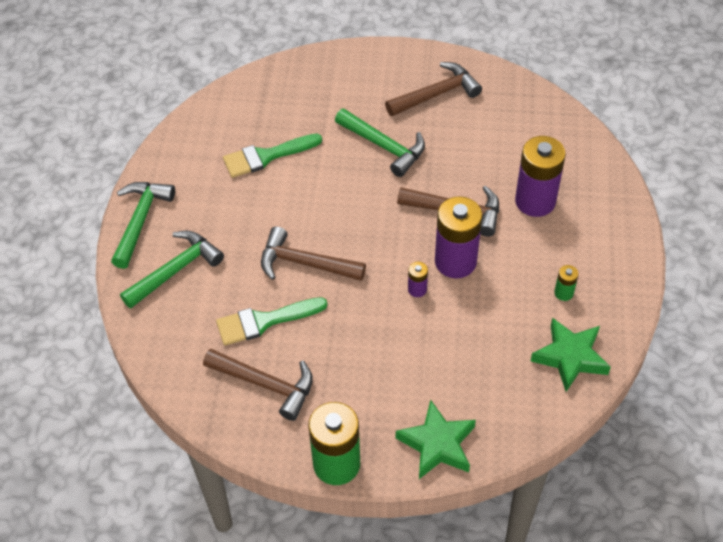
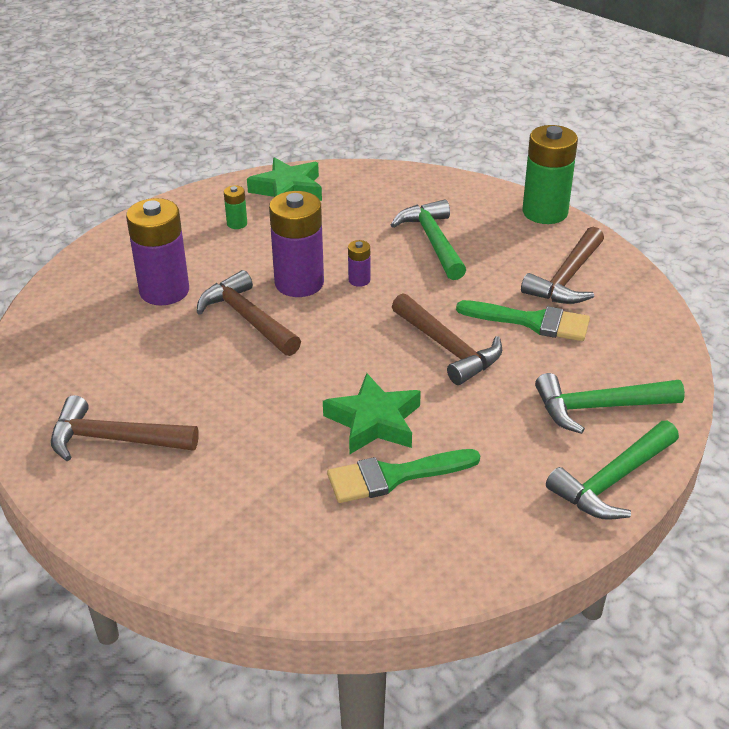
camera: 145 degrees left, 15 degrees down
brown hammer [203,349,313,421] -> brown hammer turned 120 degrees counterclockwise [521,227,604,304]
green brush [223,134,322,178] -> green brush turned 150 degrees clockwise [327,449,480,503]
green hammer [335,109,425,177] -> green hammer moved to [391,199,466,280]
green star [396,400,476,479] -> green star moved to [323,373,421,454]

